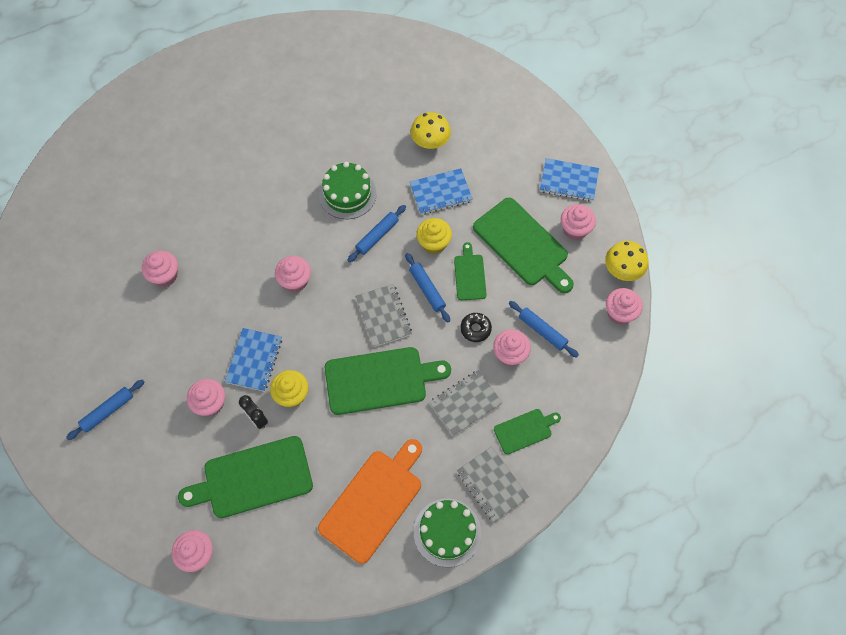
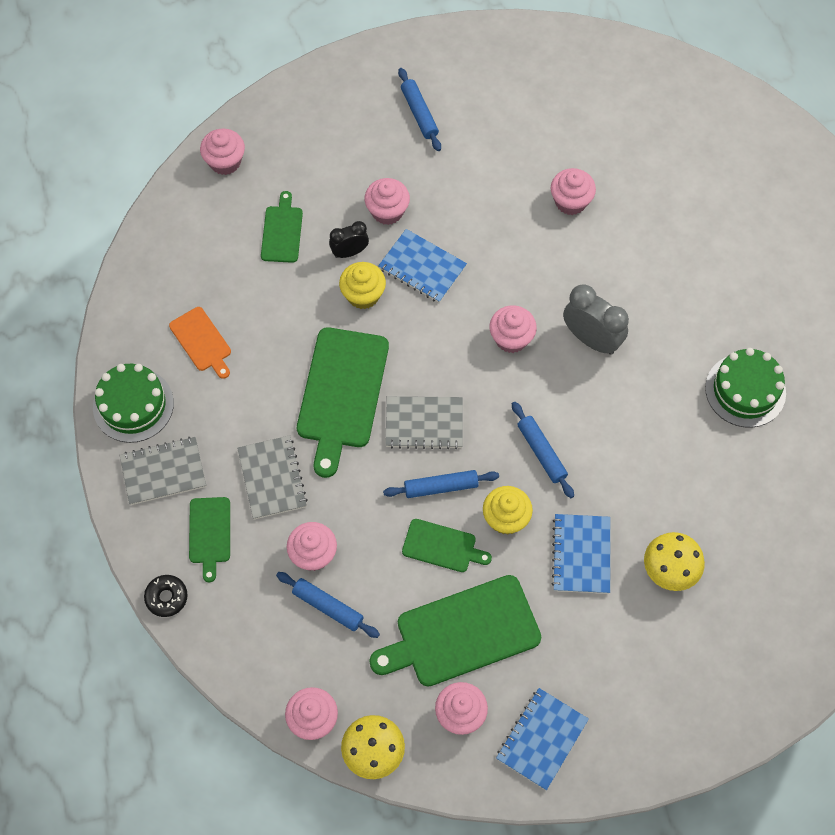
camera: 110 degrees right, 0 degrees up
green cutting board [178,436,313,518] -> green cutting board [261,191,303,263], size x0.53
orange cutting board [318,439,422,564] -> orange cutting board [169,307,231,379], size x0.53
green cake [319,162,377,219] -> green cake moved to [705,348,786,428]
black donut [460,313,492,342] -> black donut moved to [144,575,188,617]
blue rolling pin [509,301,579,358] -> blue rolling pin turned 60 degrees clockwise [276,572,380,638]
none -> grey clock [563,284,629,355]

